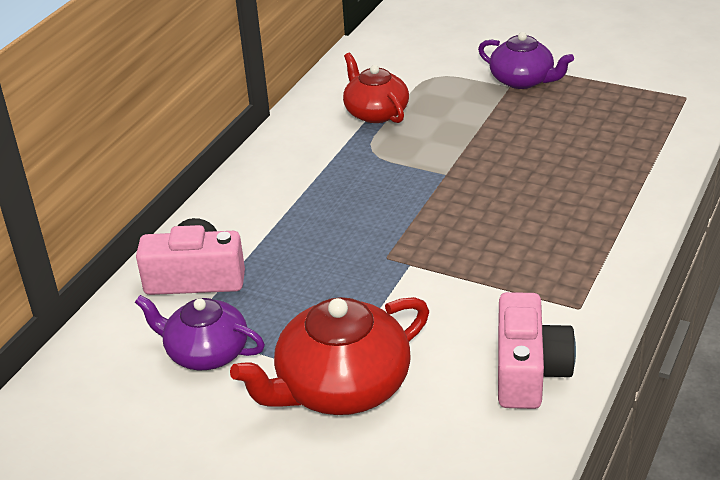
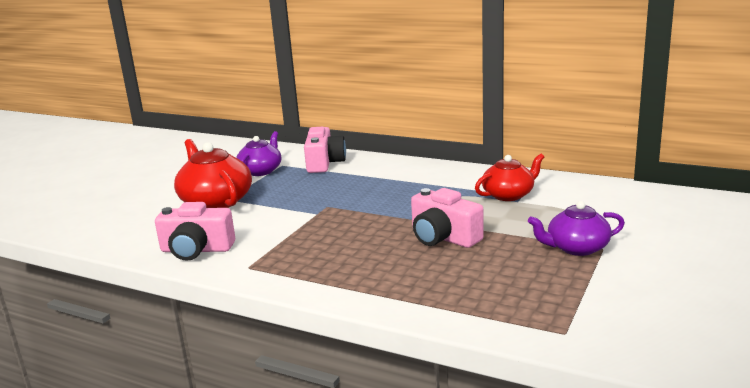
camera: 90 degrees right, 15 degrees down
purple teapot [478,32,574,89] -> purple teapot turned 45 degrees clockwise [528,201,625,256]
none -> pink camera [411,188,484,248]

